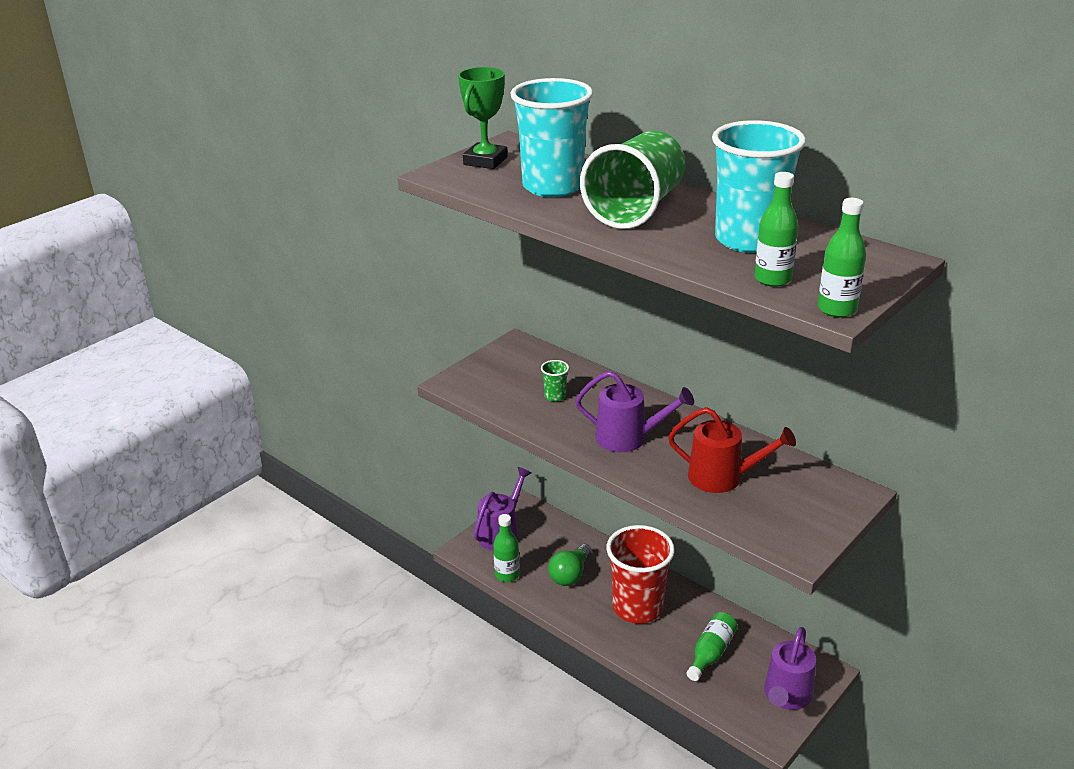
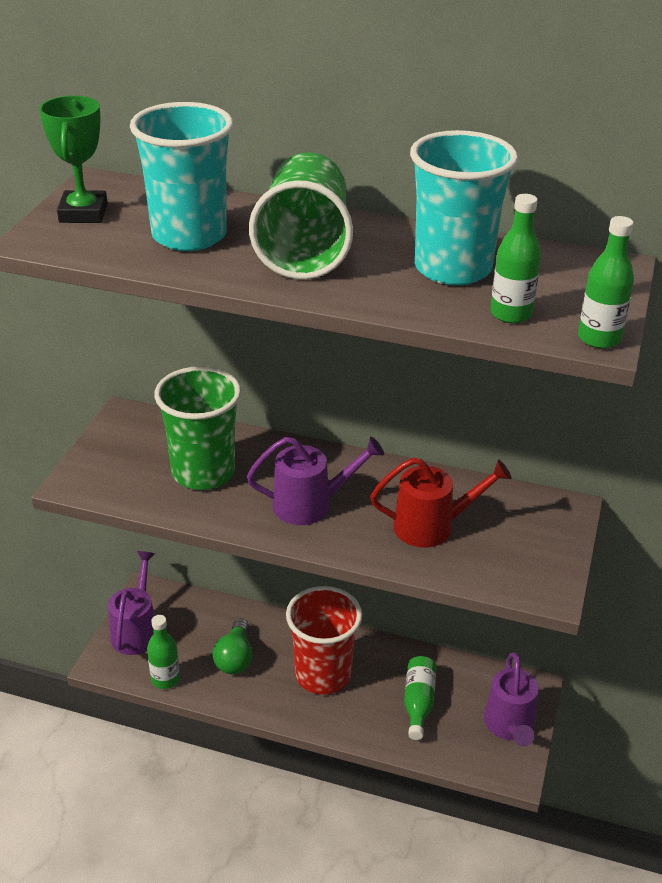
camera: 25 degrees left, 5 degrees up
green cup [541,360,569,402] -> green cup [154,366,241,490], size x2.48

